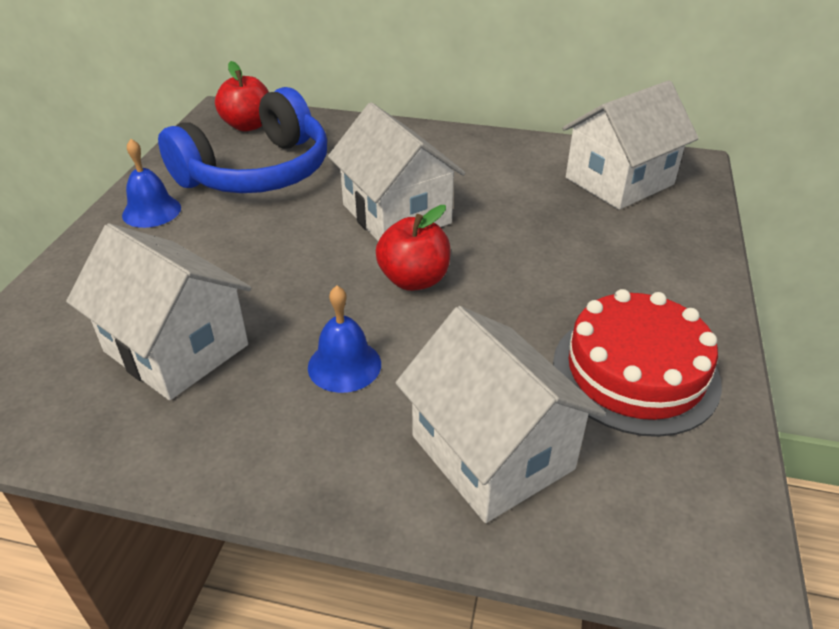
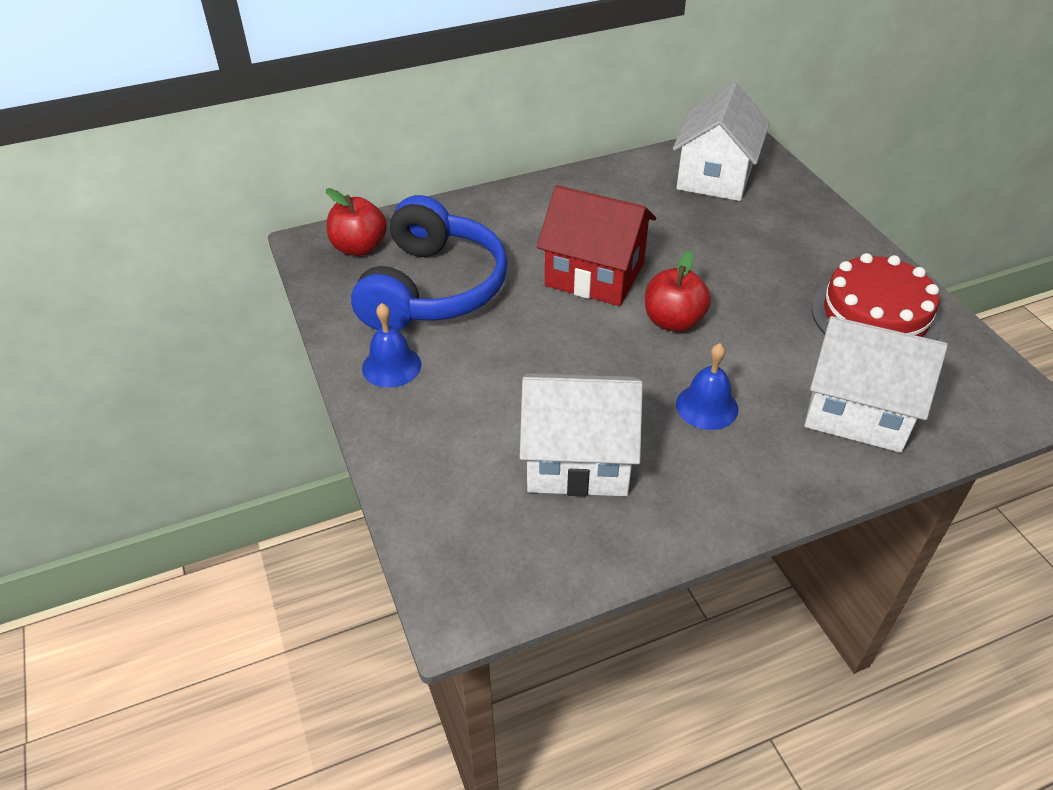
camera: 35 degrees left, 5 degrees up
white house [328,103,465,241] -> red house [537,185,656,306]

